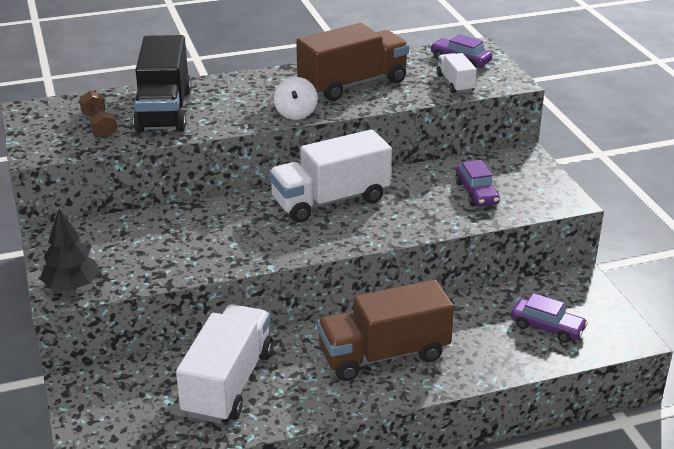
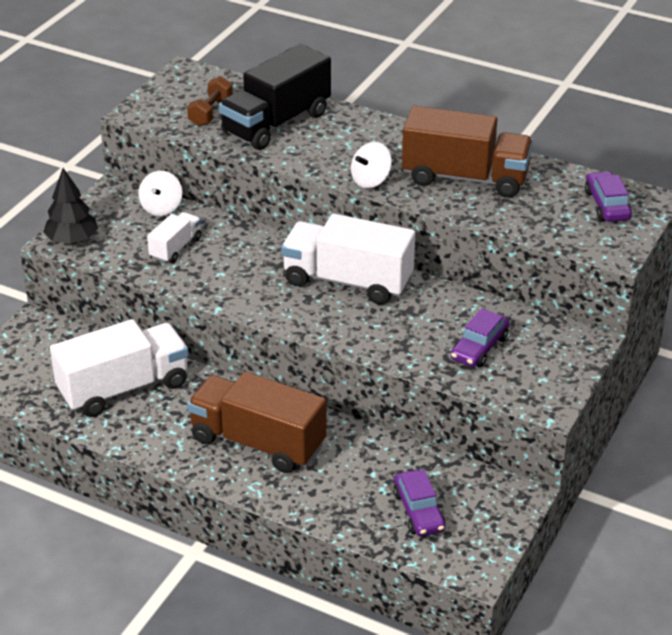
camera: 45 degrees right, 5 degrees up
white truck [437,53,477,93] -> white truck moved to [147,212,202,263]
none -> white spinning top [138,171,182,216]

